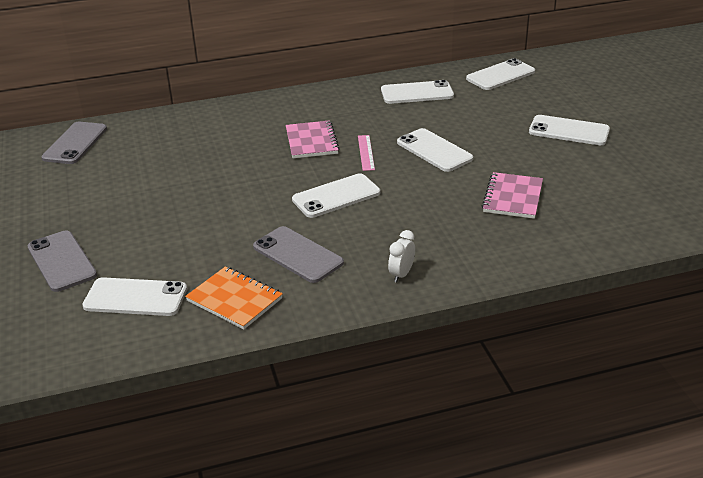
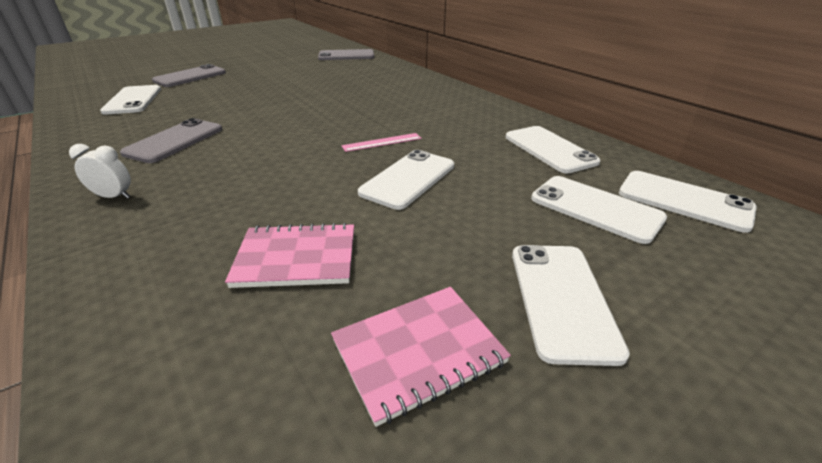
camera: 70 degrees right, 0 degrees up
orange notebook [185,266,283,329] -> none
pink notebook [286,120,340,158] -> pink notebook moved to [331,287,511,427]
white phone [292,173,380,218] -> white phone moved to [531,176,667,244]

